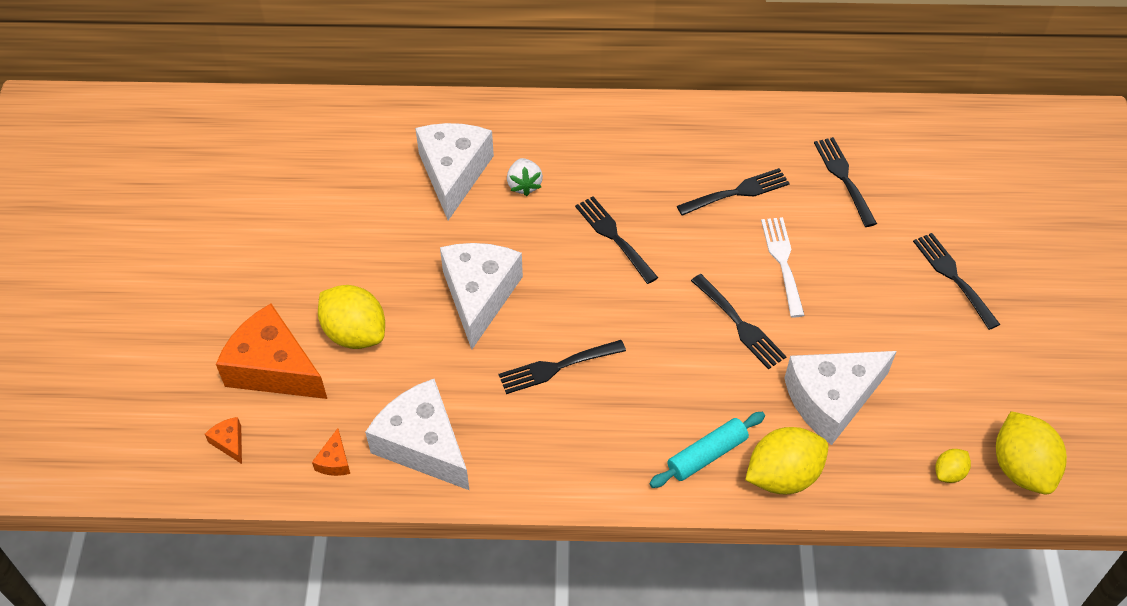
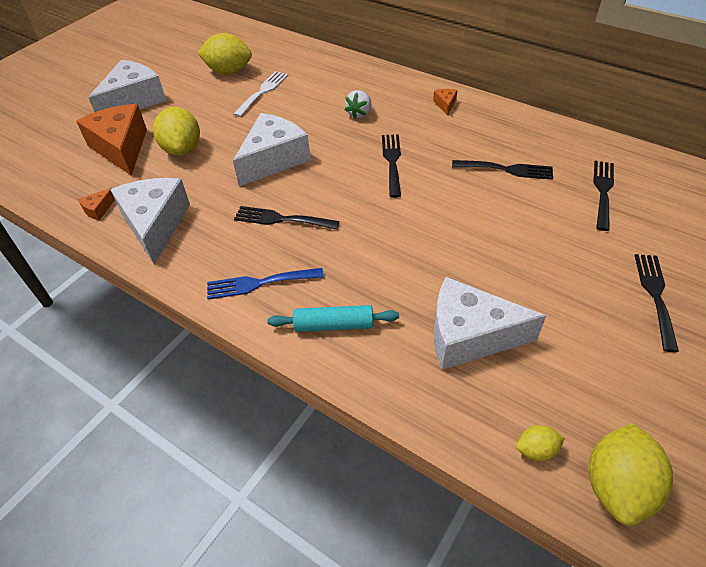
camera: 35 degrees right, 5 degrees down
orange cheese [205,417,242,464] -> orange cheese moved to [433,89,458,116]
white cheese [415,123,494,220] -> white cheese moved to [88,60,166,112]
black fork [691,274,787,369] -> none
yellow lemon [745,427,828,494] -> yellow lemon moved to [198,33,252,74]
white fork [761,217,805,317] -> white fork moved to [233,71,288,117]
none -> blue fork [207,268,324,300]

